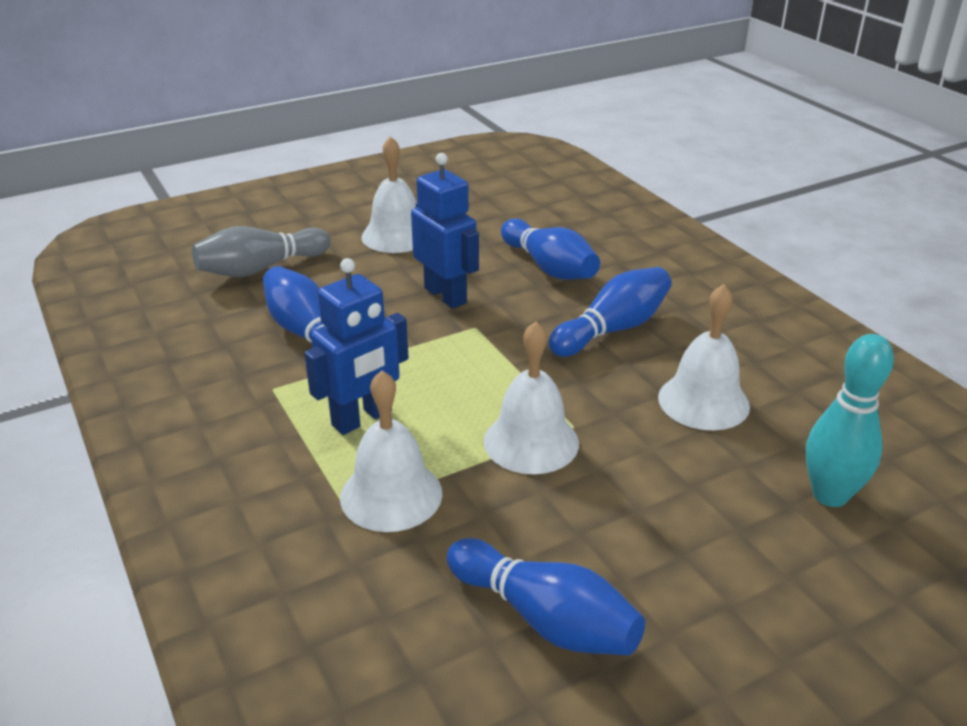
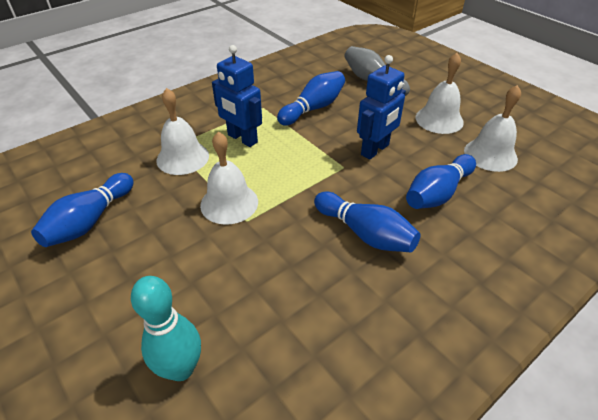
camera: 80 degrees right, 10 degrees up
white bell [658,284,750,430] -> white bell moved to [464,85,521,172]

